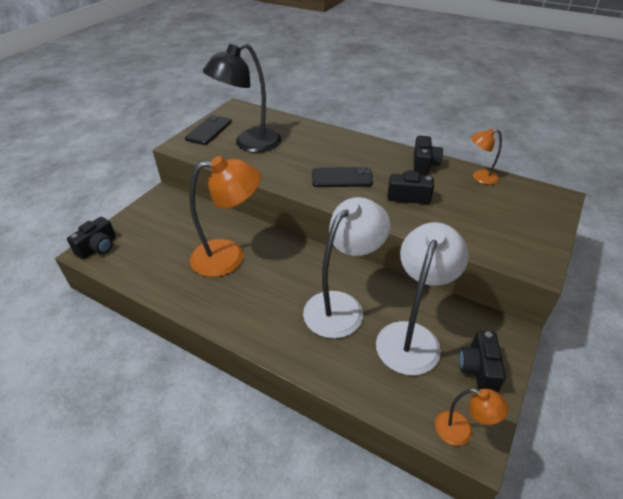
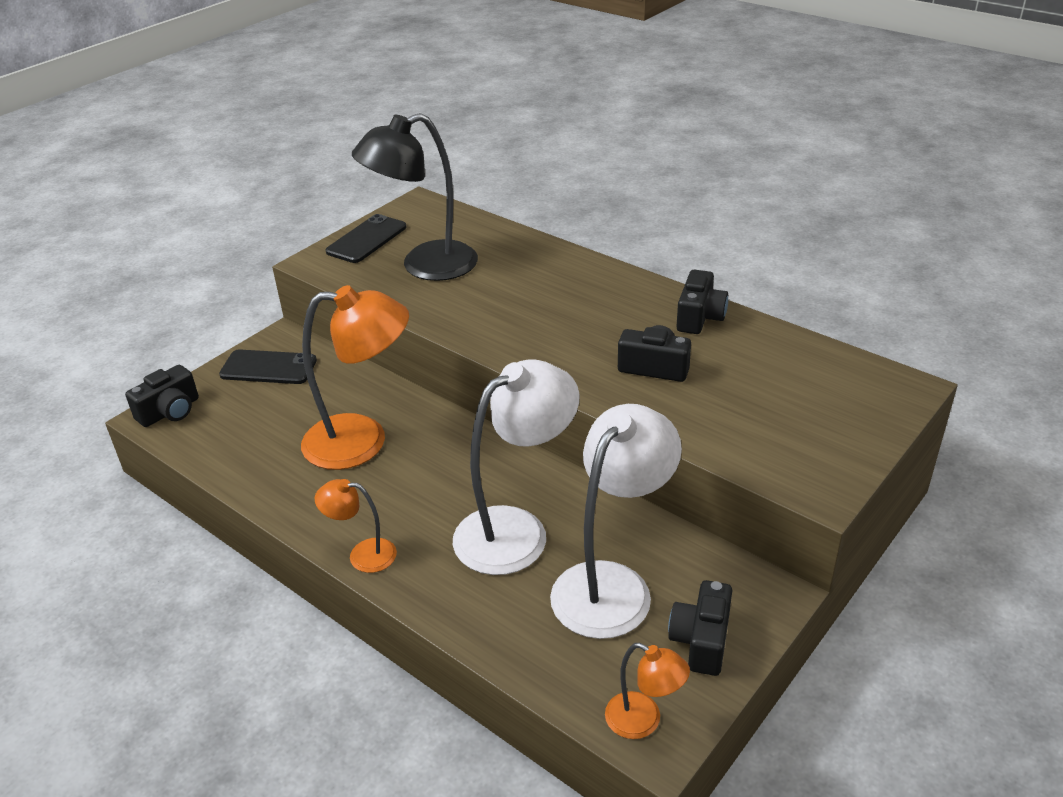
camera: 10 degrees right, 5 degrees down
black phone [312,167,373,187] -> black phone moved to [219,349,317,384]
orange lamp [471,129,502,185] -> orange lamp moved to [315,479,397,573]

